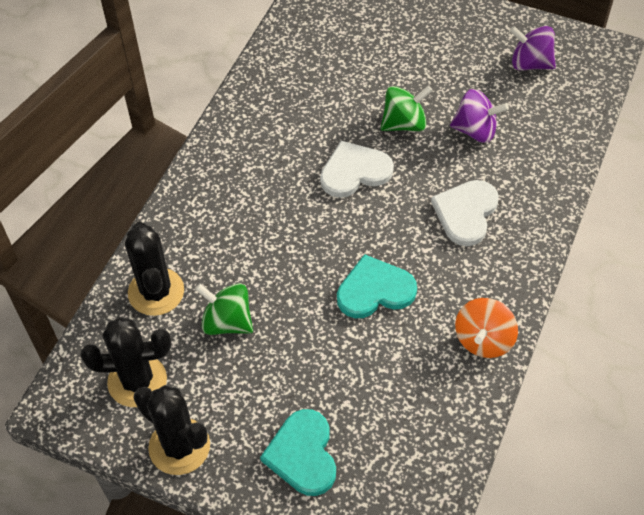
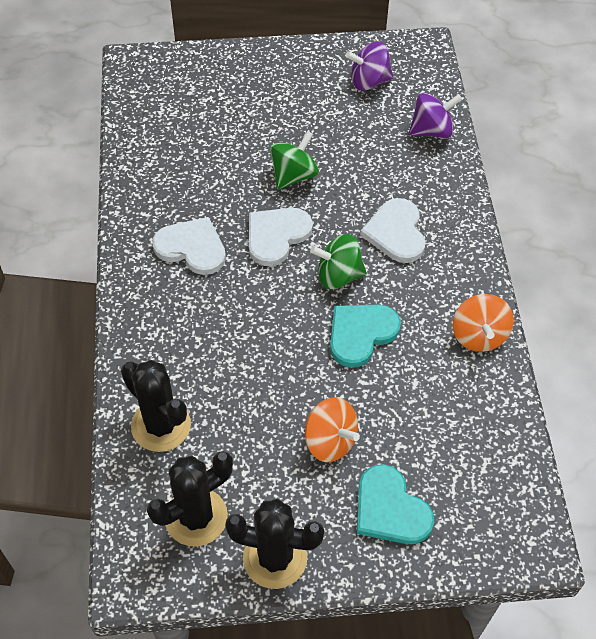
camera: 30 degrees left, 0 degrees up
green spinning top [195,283,253,335] -> green spinning top moved to [310,234,367,289]
purple spinning top [450,89,509,143] -> purple spinning top moved to [409,93,462,138]
none -> white heart [152,217,226,275]
none -> orange spinning top [305,397,360,462]

